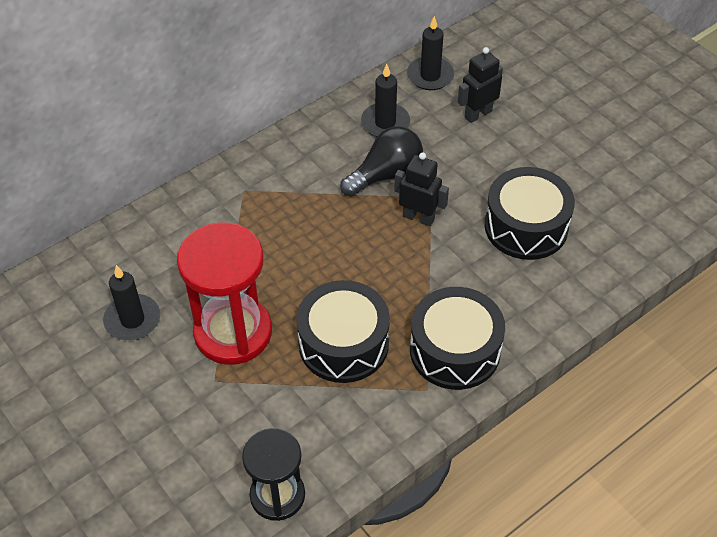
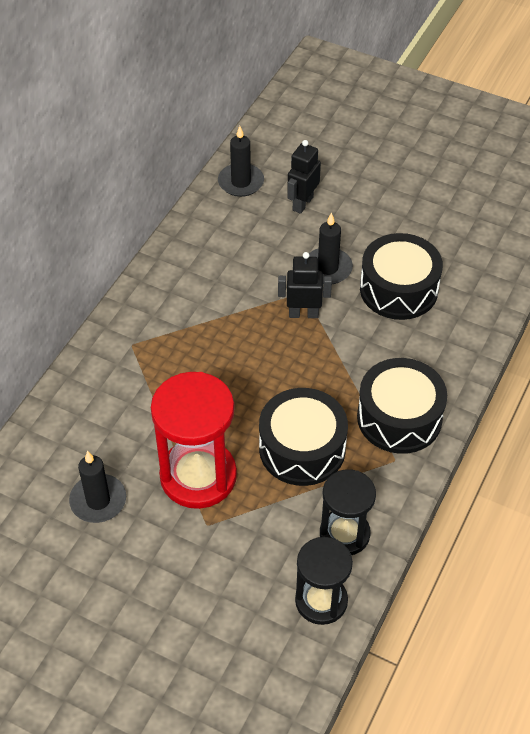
camera: 25 degrees left, 0 degrees up
black light bulb [340,127,423,197] -> none
black candle [361,64,410,137] -> black candle moved to [309,212,353,284]
none -> black hourglass [320,469,376,555]

